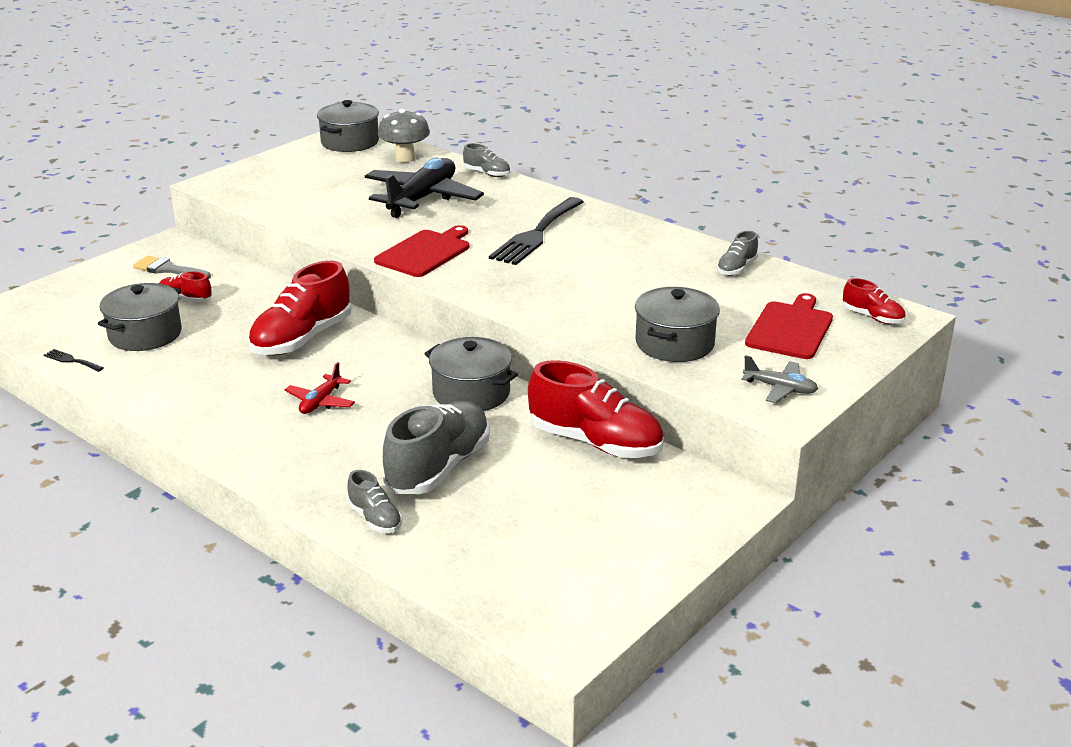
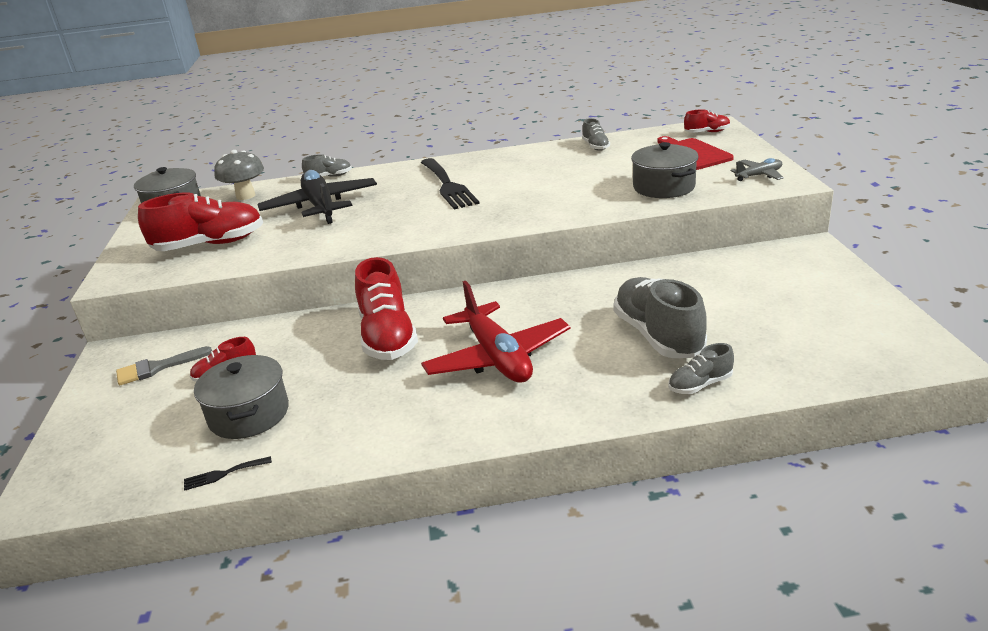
camera: 45 degrees left, 0 degrees up
red plane [285,362,355,414] -> red plane [421,281,570,383], size x2.07
grey shoe [347,470,402,533] -> grey shoe turned 150 degrees clockwise [668,343,734,394]
red cutting board [374,225,469,277] -> none
grey pot [424,337,518,411] -> none
red shoe [528,360,664,458] -> red shoe moved to [138,193,263,251]

